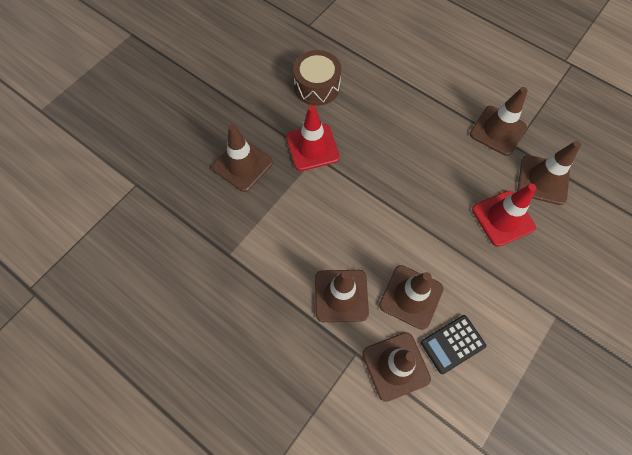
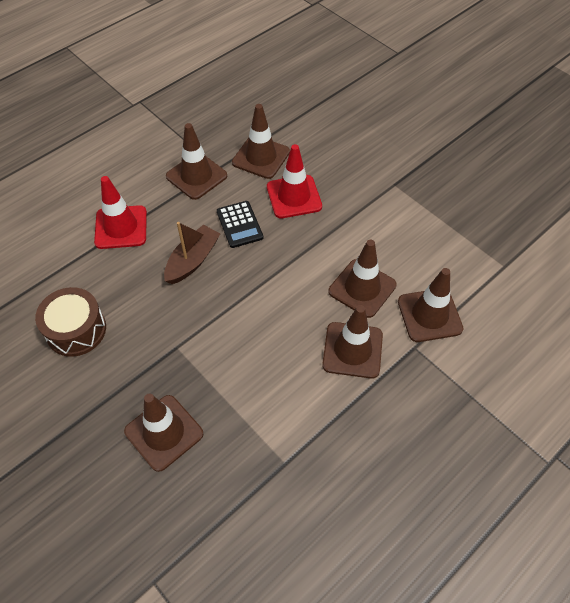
camera: 80 degrees left, 10 degrees down
red traffic cone [286,105,340,171] -> red traffic cone moved to [94,176,147,249]
black calculator [421,315,486,374] -> black calculator moved to [217,201,263,248]
none -> brown boat [164,222,220,284]

